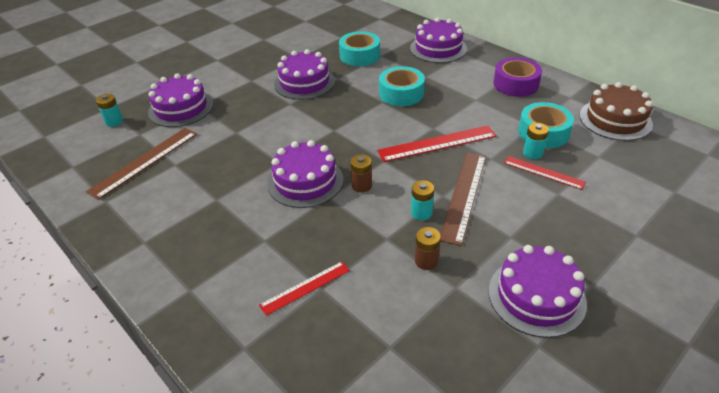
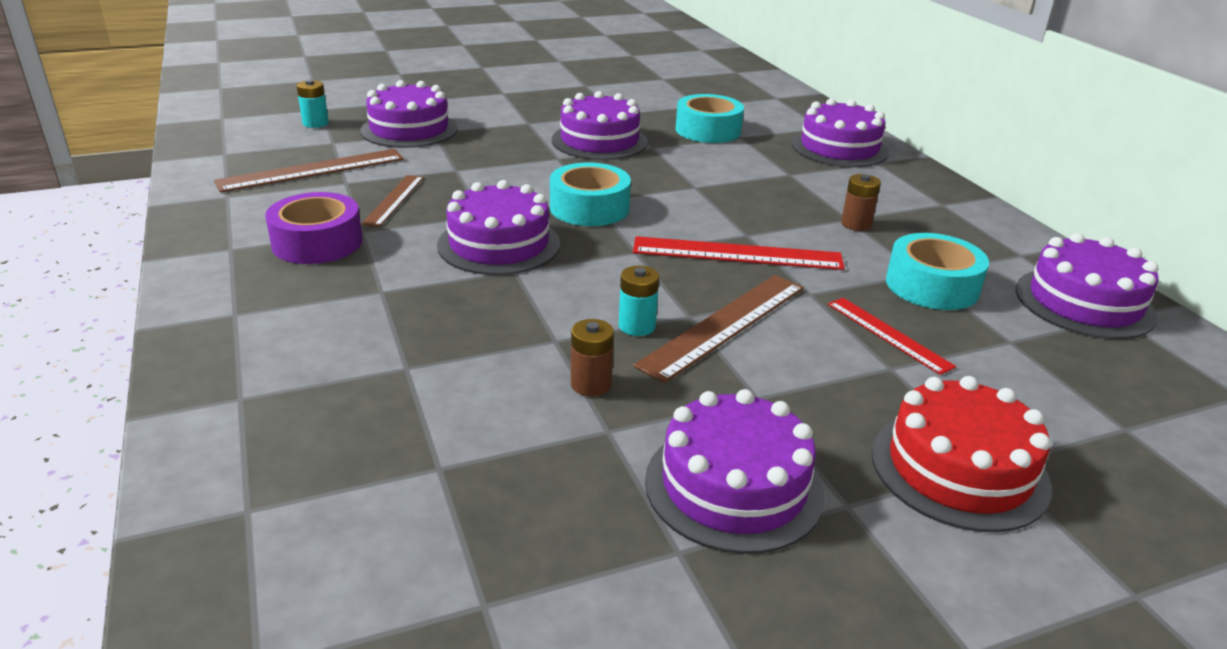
camera: 20 degrees right, 10 degrees down
red ruler [259,261,350,316] -> none
brown battery [350,154,372,193] -> brown battery moved to [841,174,881,231]
turquoise tape [379,66,425,106] -> turquoise tape moved to [550,163,631,226]
purple tape [494,57,542,97] -> purple tape moved to [265,192,363,264]
turquoise battery [523,123,549,159] -> none
brown cake [580,82,653,141] -> purple cake [1016,233,1159,339]
none -> brown ruler [361,175,424,227]
none -> red cake [872,376,1052,532]

